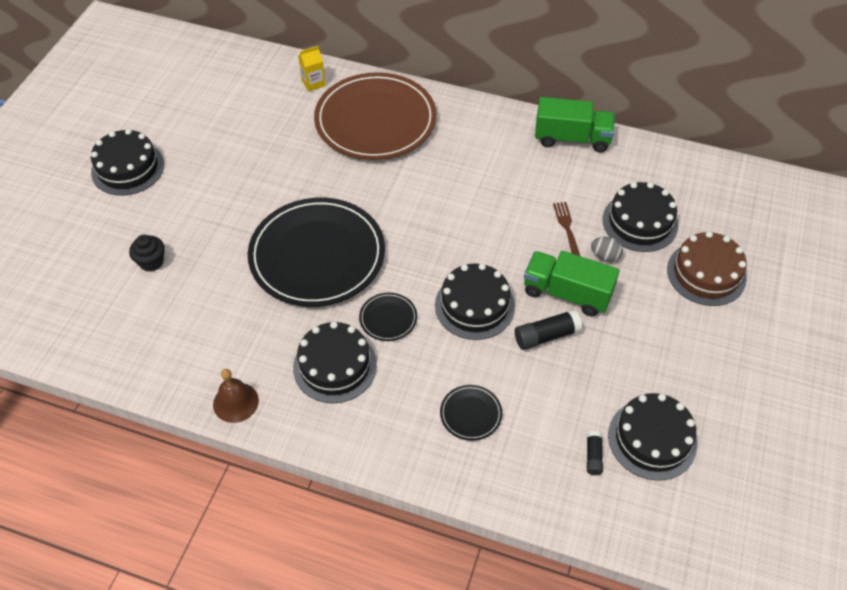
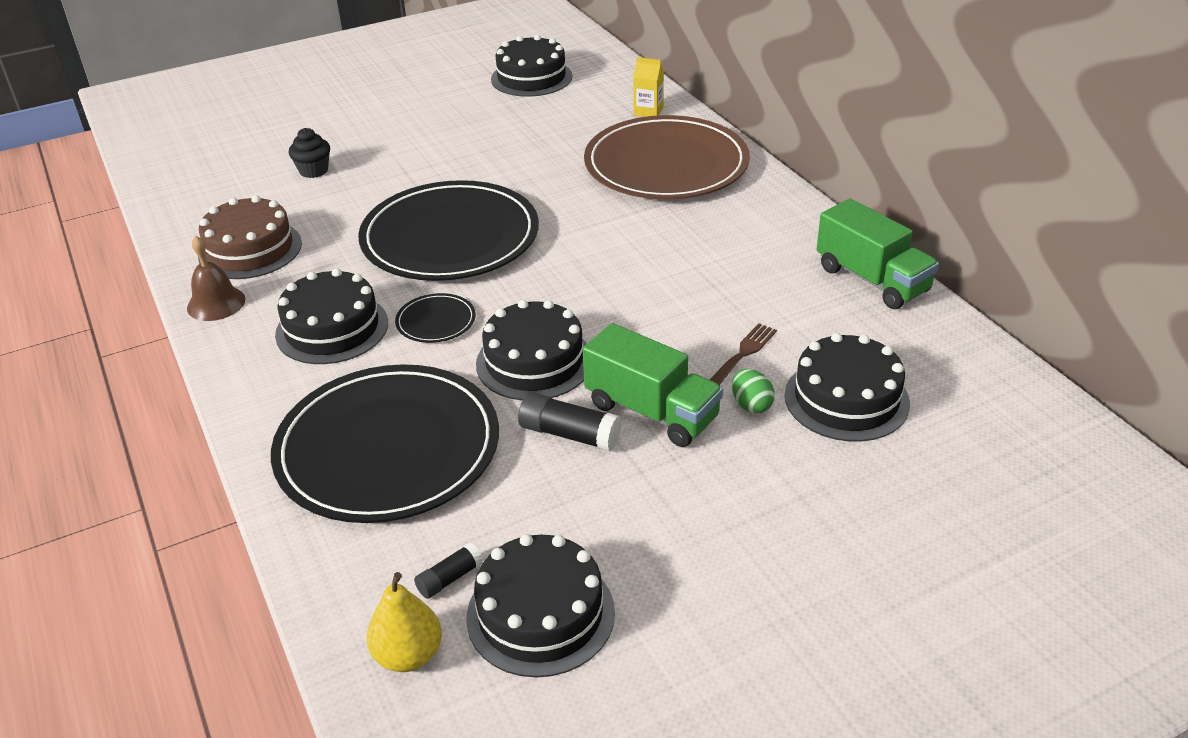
camera: 45 degrees right, 15 degrees down
black cake [91,129,164,196] -> black cake moved to [491,35,572,97]
black plate [440,385,502,441] -> black plate [271,364,499,523], size x2.46
green truck [524,251,619,316] -> green truck turned 150 degrees clockwise [583,323,723,447]
grey egg [591,237,623,262] -> green egg [732,369,775,413]
brown cake [667,231,747,306] -> brown cake moved to [198,195,302,279]
none -> yellow pear [367,572,442,672]

